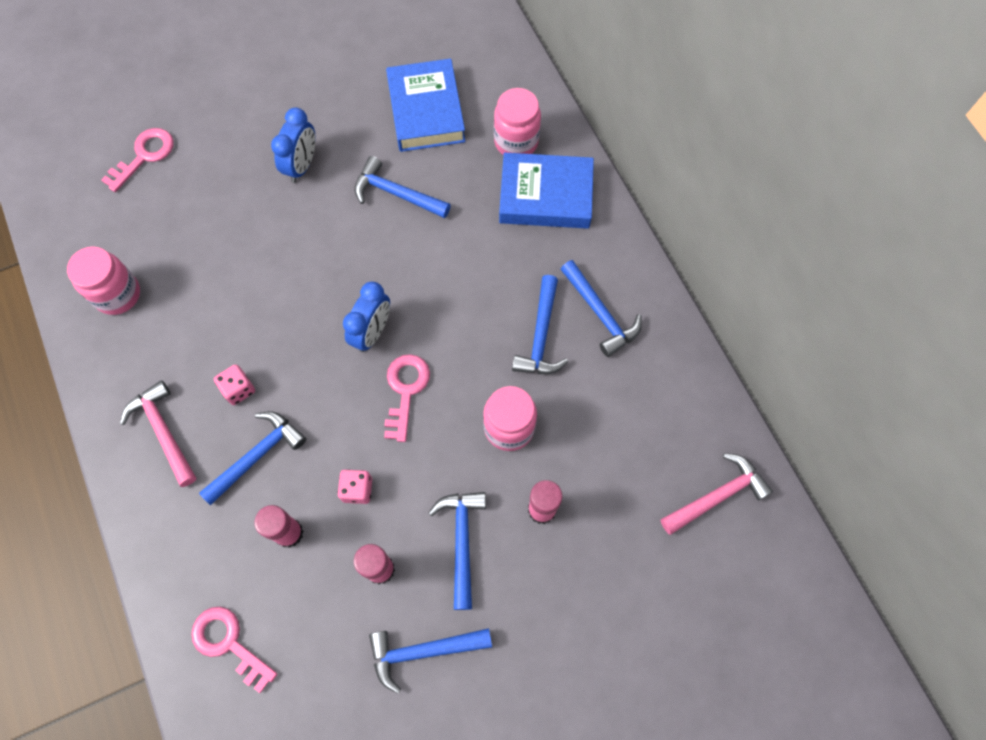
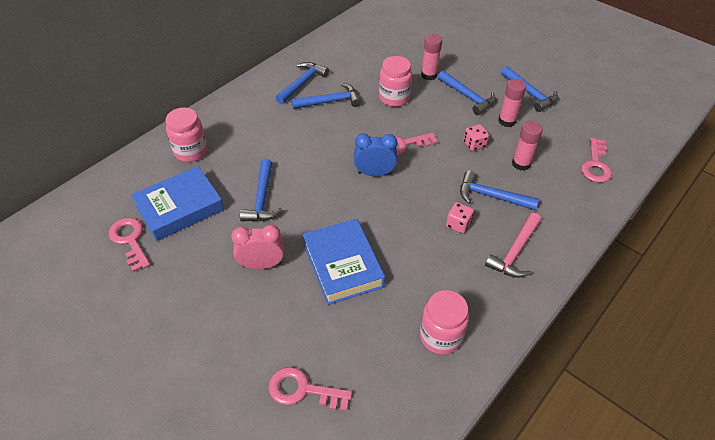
camera: 115 degrees left, 20 degrees down
blue clock [271,107,315,183] -> pink clock [231,225,284,269]
blue hammer [429,492,486,610] -> blue hammer turned 105 degrees counterclockwise [438,71,496,115]
blue book [499,153,594,229] -> blue book moved to [303,219,385,305]
pink hammer [661,453,773,535] -> none
none -> pink key [109,218,150,272]

